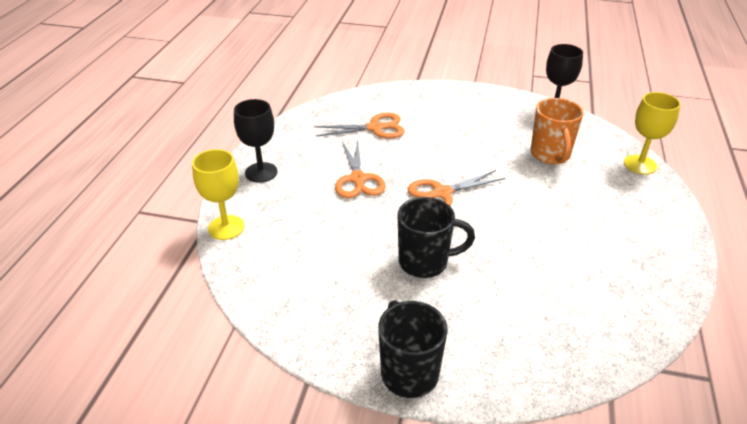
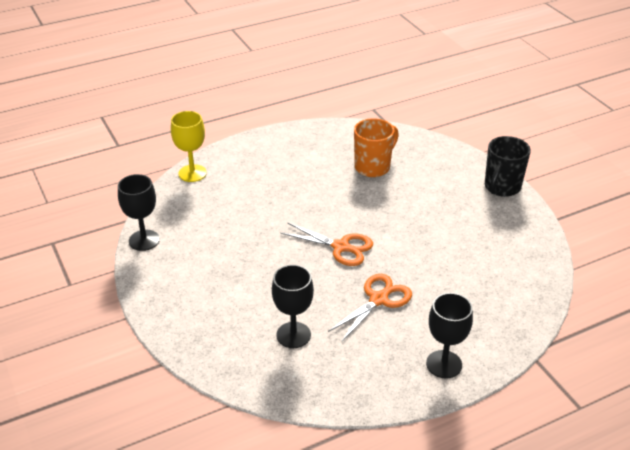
camera: 130 degrees left, 0 degrees up
yellow goblet [192,149,244,240] -> none
orange scissors [314,113,405,139] -> black goblet [272,265,314,348]
black mug [398,197,475,278] -> none
orange mug [530,98,583,164] -> orange mug moved to [354,118,399,177]

